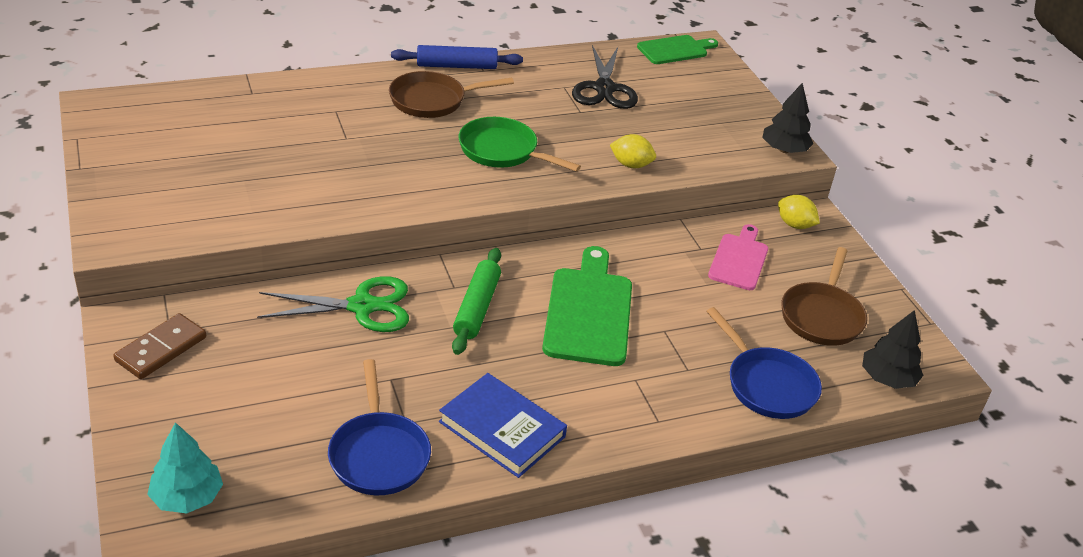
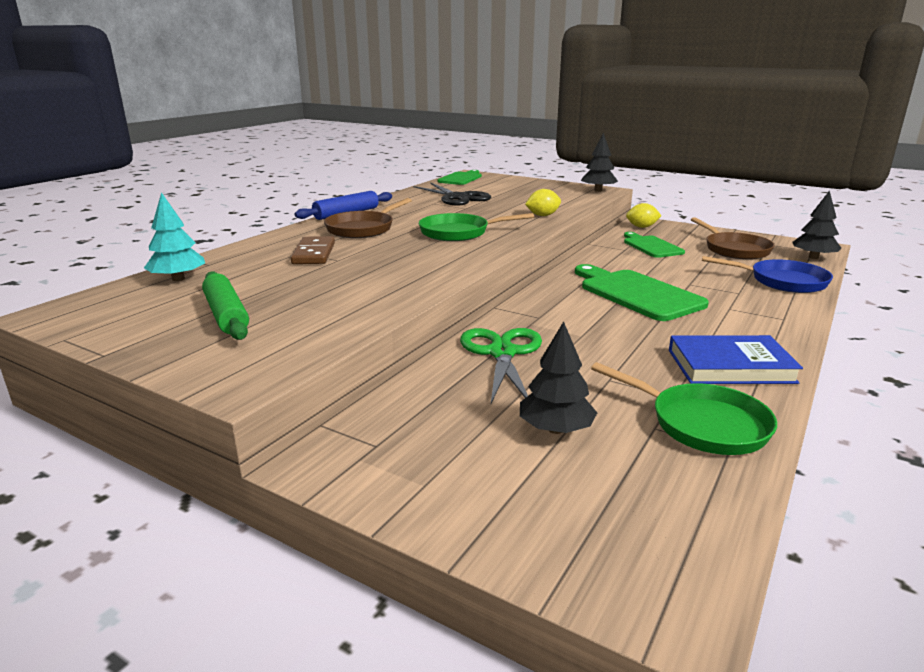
camera: 35 degrees left, 15 degrees down
brown domino [113,313,206,379] -> brown domino moved to [291,236,335,264]
turquoise tree [147,422,223,513] -> turquoise tree moved to [144,192,205,281]
green scissors [257,276,409,332] -> green scissors turned 45 degrees counterclockwise [460,328,542,403]
blue pan [328,359,431,495] -> green pan [591,362,777,455]
green rolling pin [452,248,501,355] -> green rolling pin moved to [202,271,249,340]
pink cutting board [708,224,768,290] -> green cutting board [624,232,685,258]
none -> black tree [520,321,597,434]

